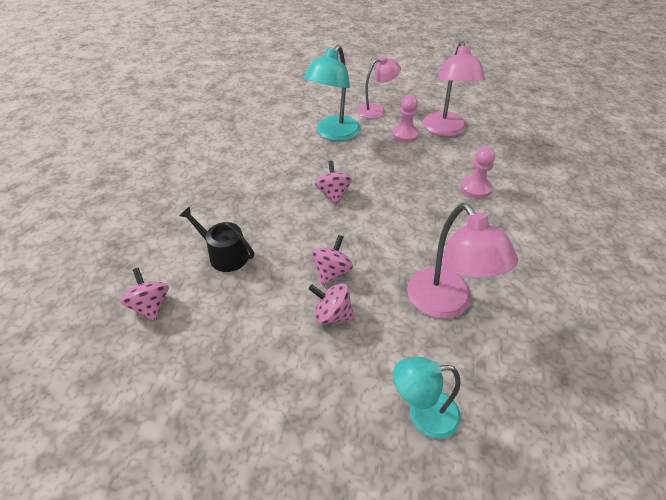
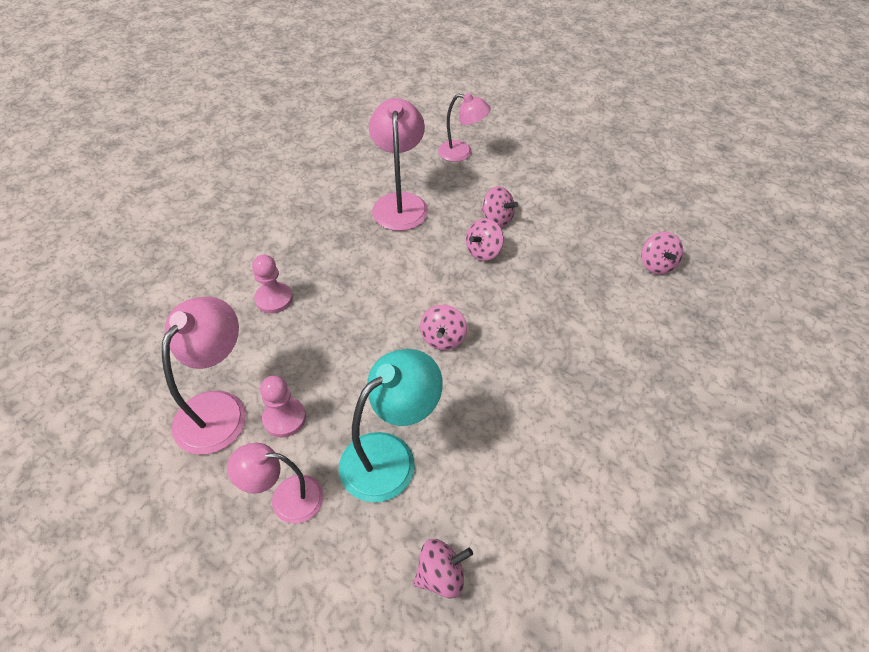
camera: 160 degrees left, 5 degrees up
black watering can [179,206,254,272] -> none
turquoise lamp [393,357,461,439] -> pink lamp [438,93,491,162]
none -> pink spinning top [413,539,473,598]

